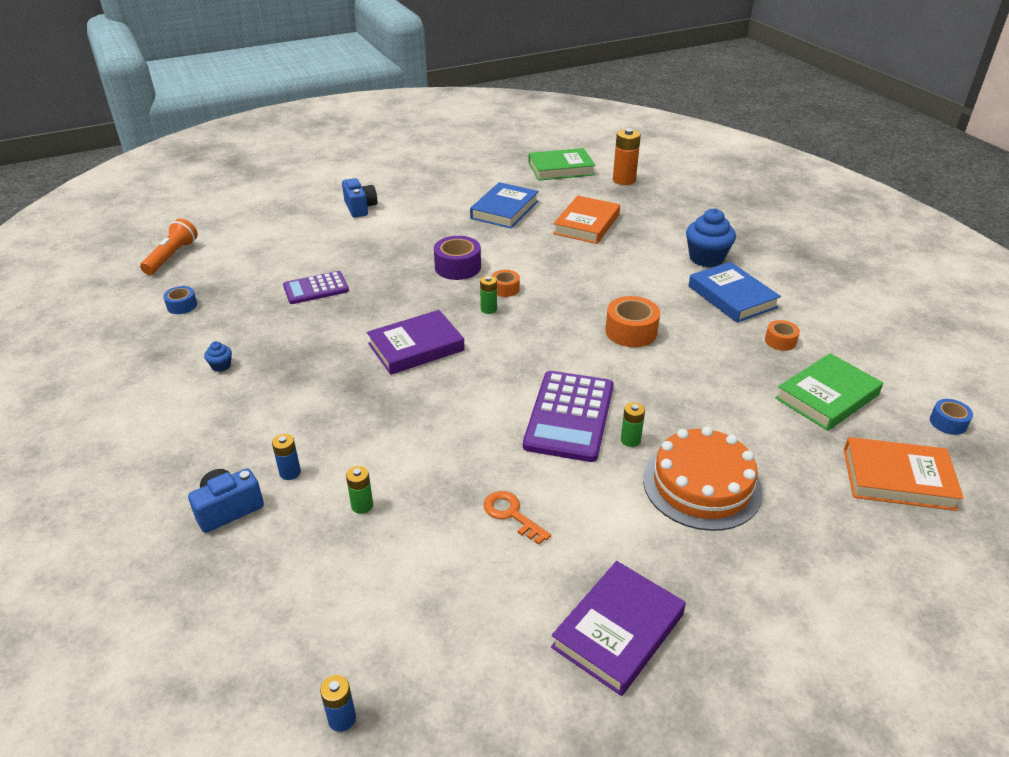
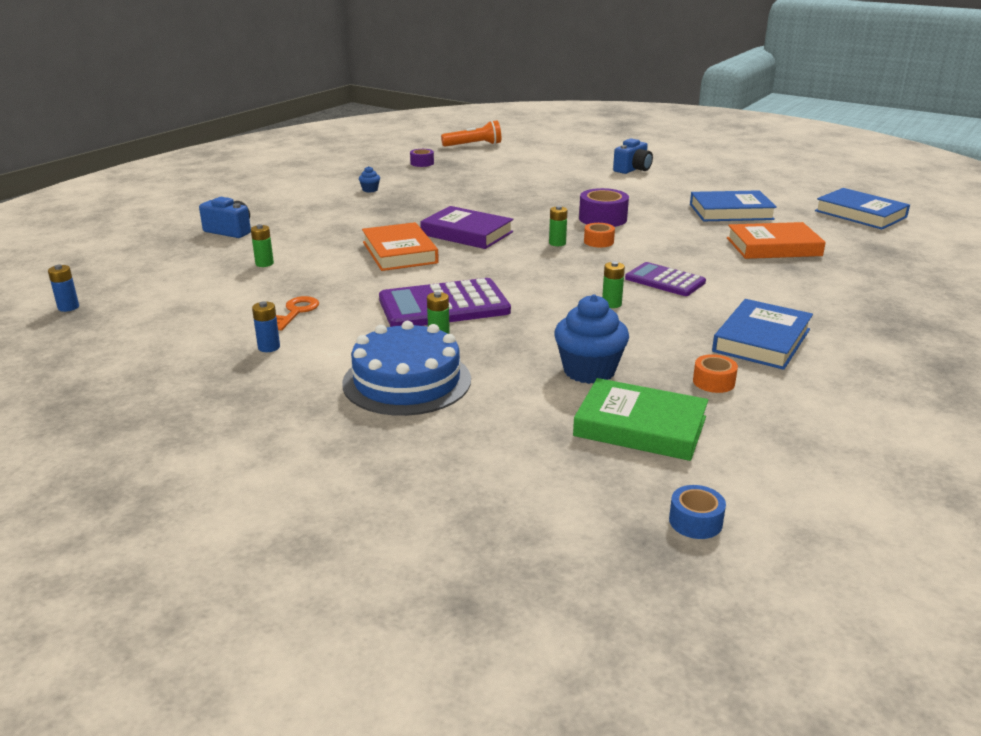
camera: 60 degrees right, 10 degrees down
blue tape [163,286,197,314] -> purple tape [410,149,434,167]
blue battery [272,434,301,480] -> blue battery moved to [252,301,280,352]
purple calculator [283,271,349,304] -> purple calculator moved to [625,262,706,296]
green book [528,148,596,181] -> blue book [815,188,910,229]
purple book [551,561,686,696] -> none
orange tape [605,296,660,347] -> green battery [602,261,625,308]
orange battery [613,128,641,185] -> none
orange cake [643,427,763,531] -> blue cake [342,321,471,416]
blue cupcake [686,208,736,267] -> blue cupcake moved to [554,295,629,384]
orange book [844,437,964,511] -> orange book moved to [362,222,439,271]

